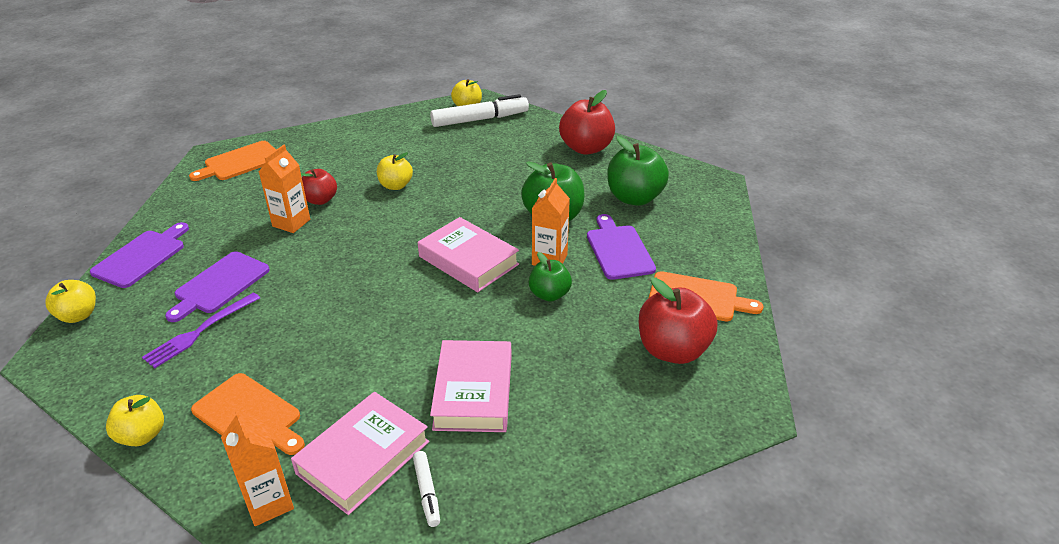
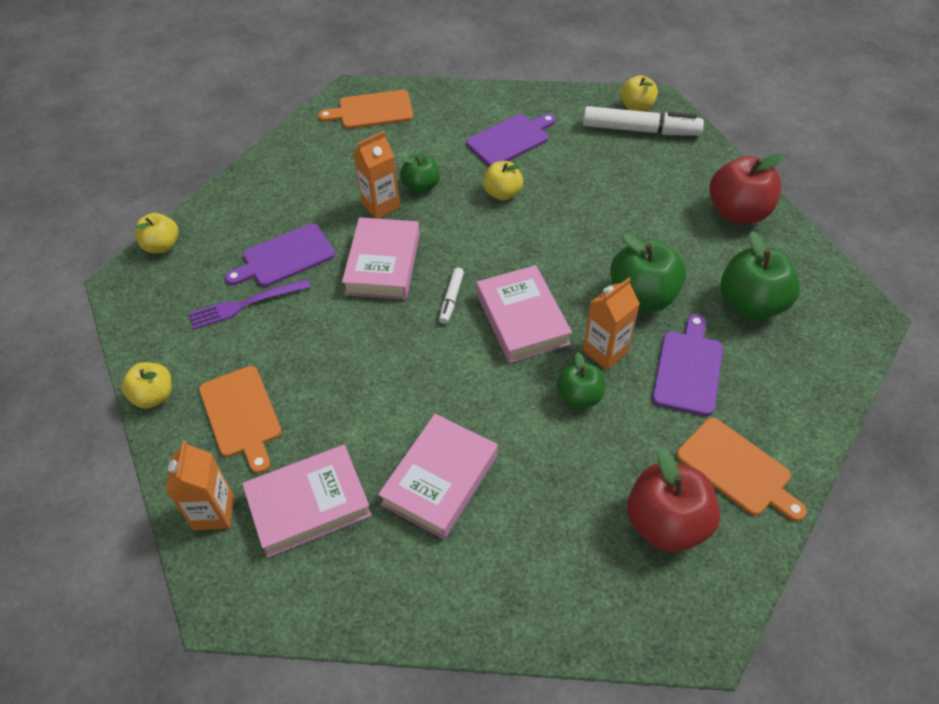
camera: 30 degrees right, 15 degrees up
purple cutting board [90,222,189,288] -> purple cutting board moved to [466,114,556,166]
red apple [301,169,337,205] -> green apple [400,154,440,193]
white marker [413,451,440,527] -> white marker moved to [439,268,464,324]
none -> pink book [342,217,420,300]

